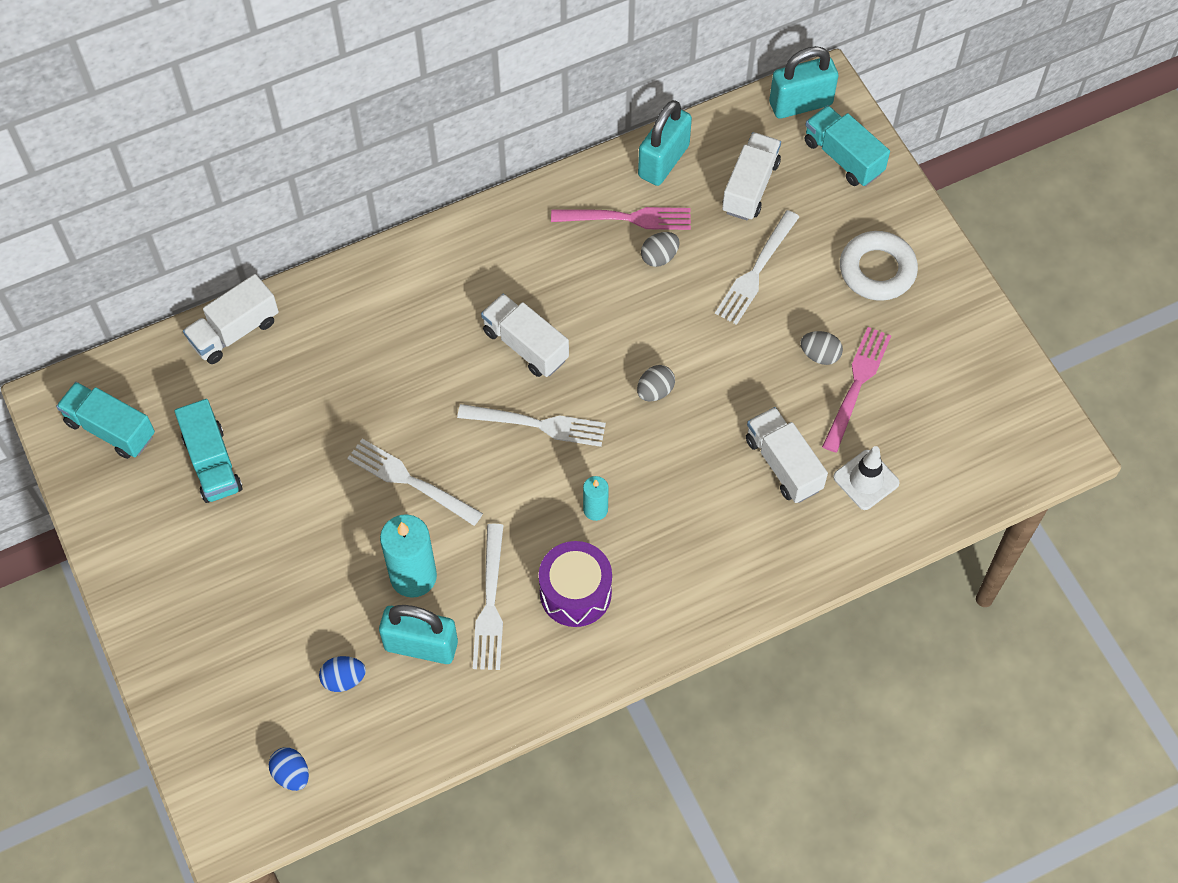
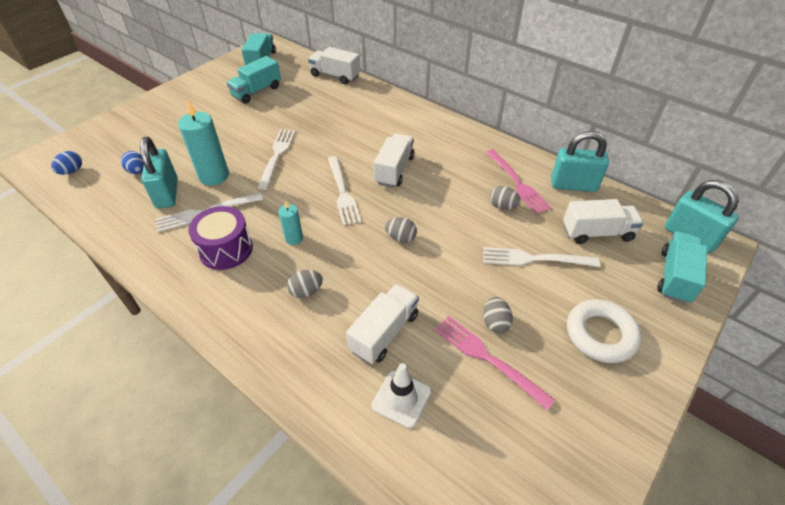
camera: 65 degrees right, 15 degrees down
pink fork [822,327,891,453] -> pink fork turned 135 degrees counterclockwise [434,316,555,410]
none -> grey egg [287,270,323,298]

